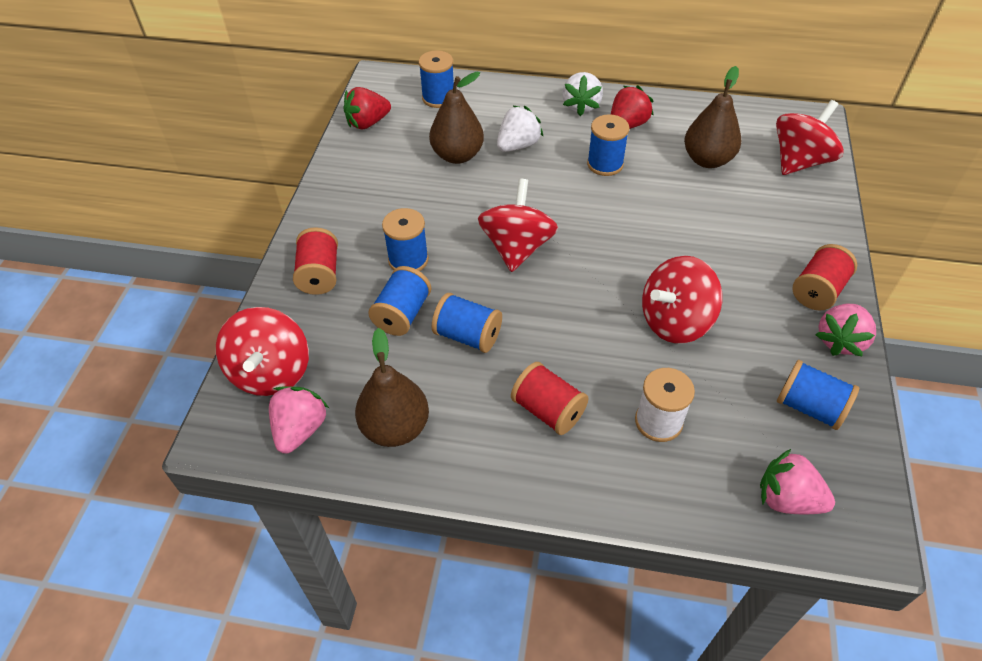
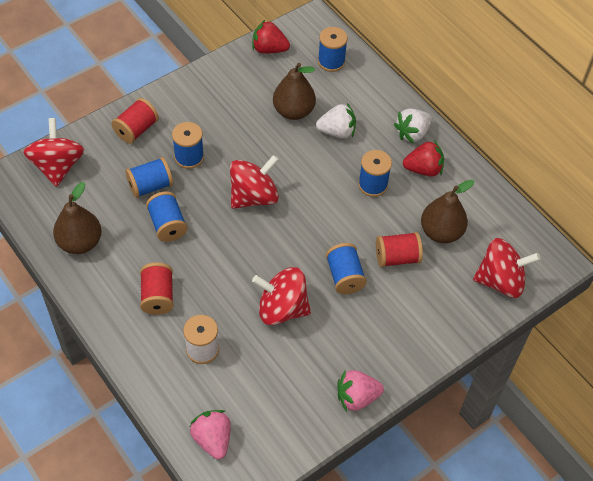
camera: 40 degrees right, 5 degrees up
red spinning top [216,307,309,396] -> red spinning top turned 135 degrees clockwise [23,118,84,187]
pink strawberry [269,387,329,454] -> none
blue spool [777,360,859,430] -> blue spool moved to [326,243,367,294]
red spool [792,244,857,311] -> red spool moved to [376,232,423,267]

